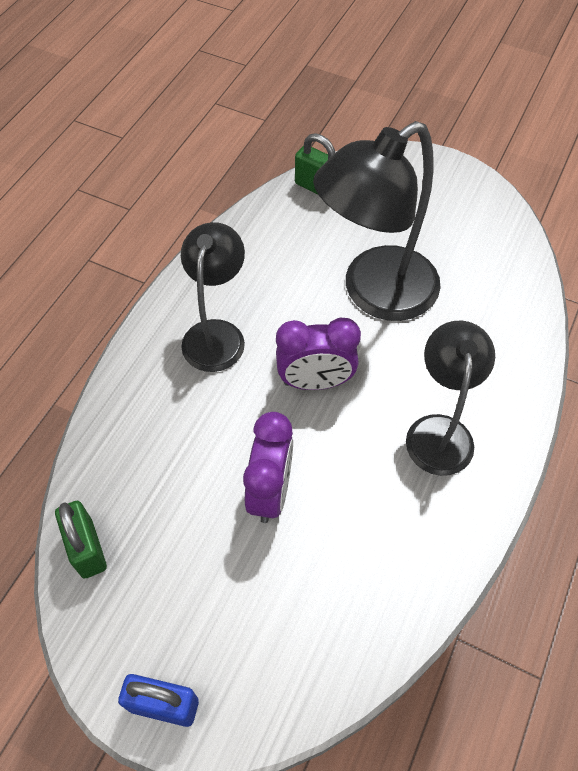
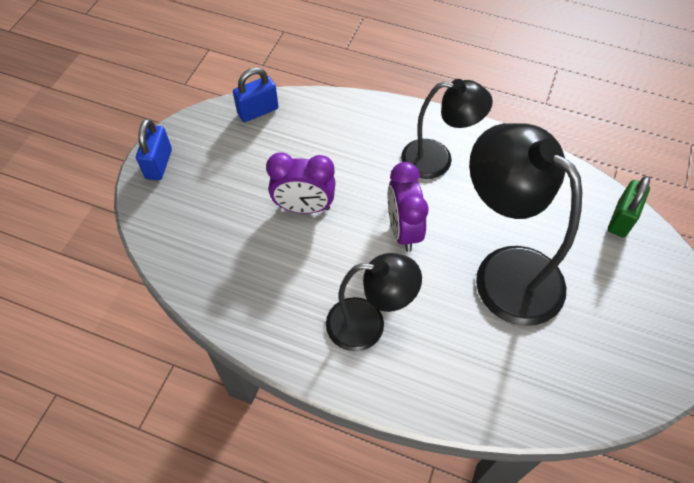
camera: 85 degrees right, 0 degrees up
green padlock [55,501,107,578] -> blue padlock [233,67,278,122]

